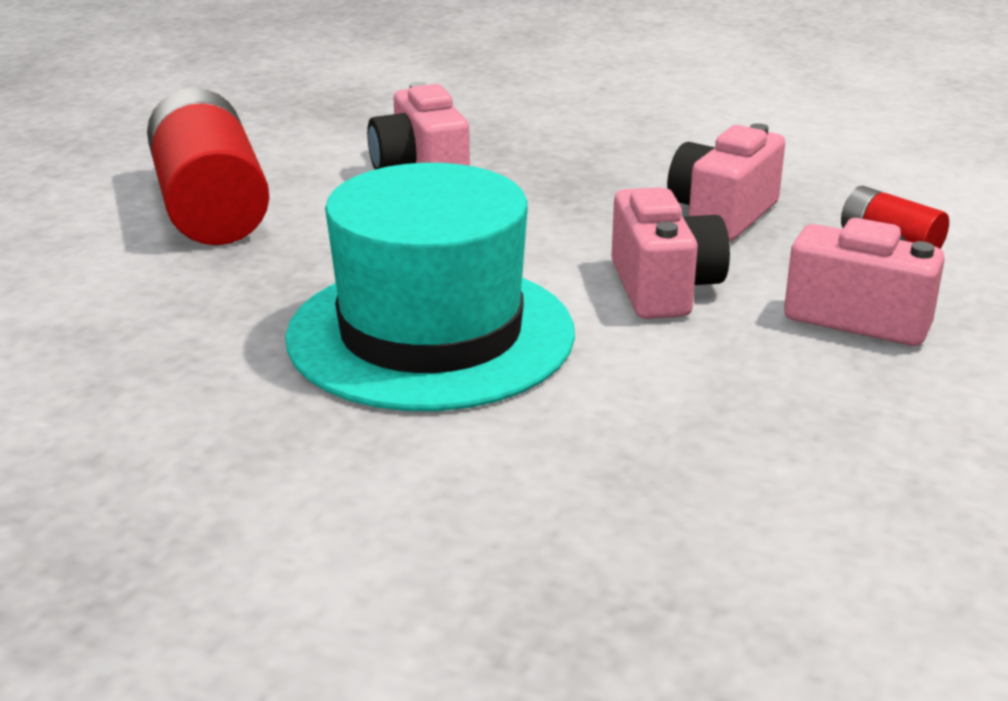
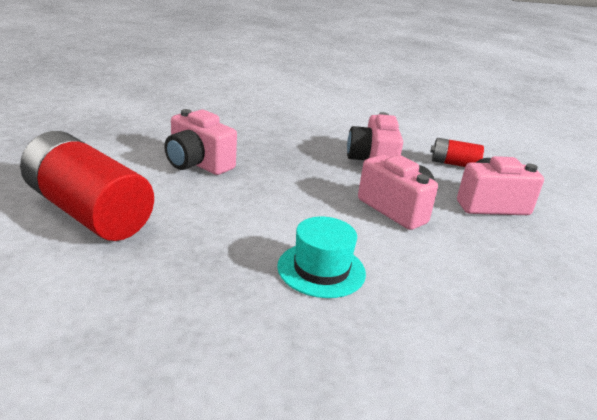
camera: 35 degrees left, 0 degrees up
turquoise hat [285,163,575,411] -> turquoise hat [277,217,366,298], size x0.49

